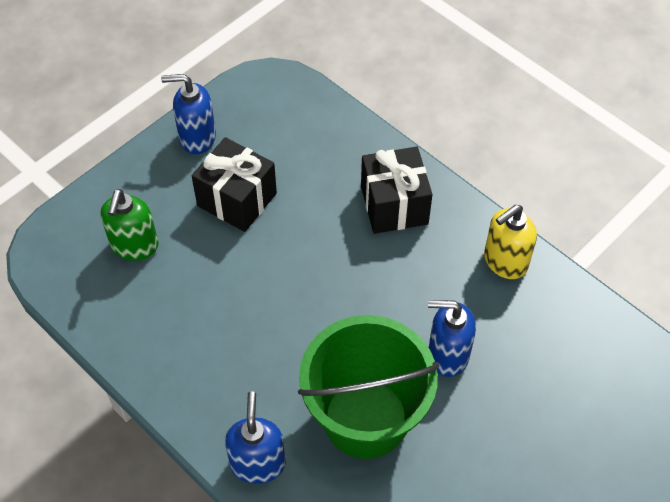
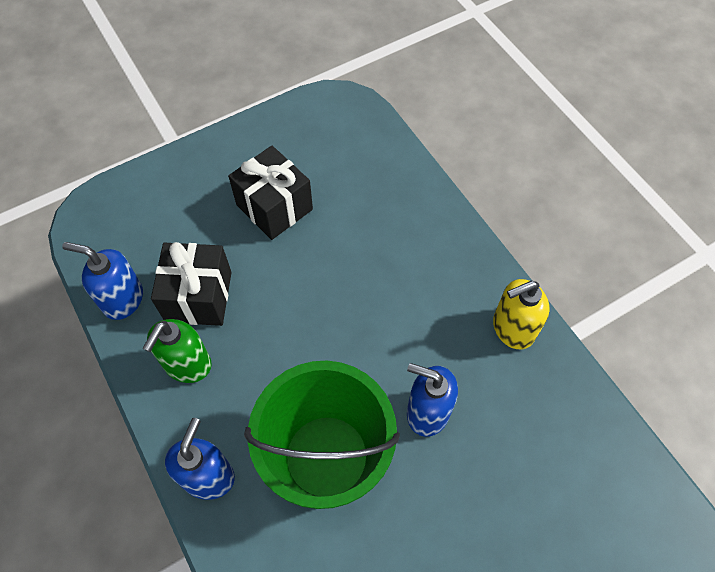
camera: 15 degrees right, 5 degrees up
green soap dispenser [100,189,159,261] -> green soap dispenser moved to [142,319,212,383]
blue soap dispenser [161,74,216,154] -> blue soap dispenser moved to [62,242,143,320]
black gift [361,147,433,234] -> black gift moved to [151,242,232,326]

